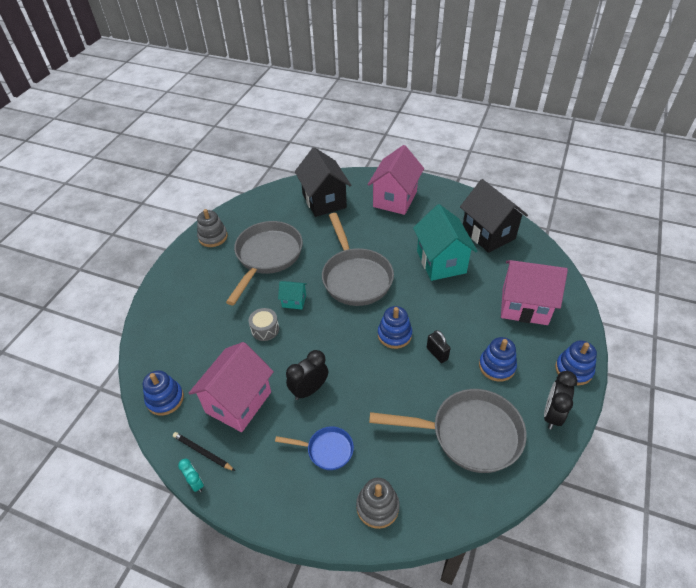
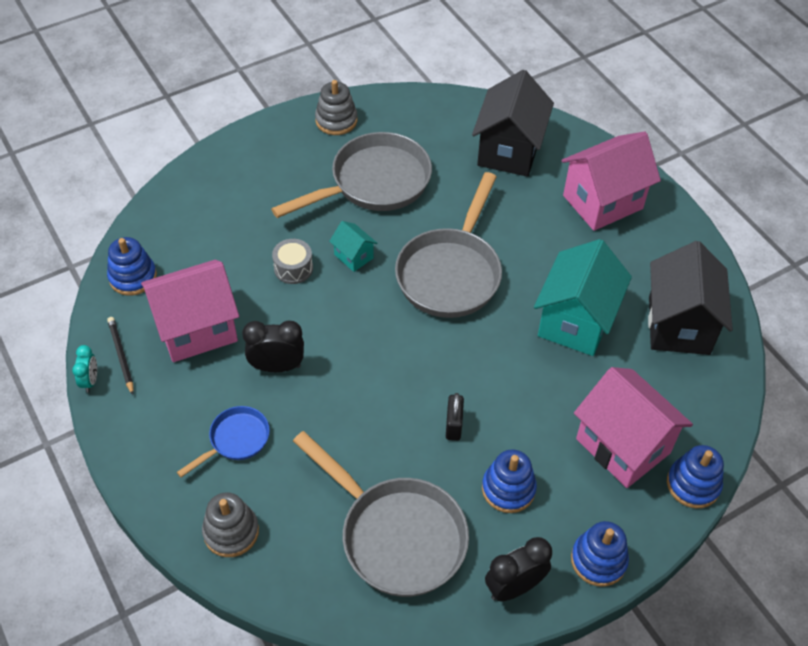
camera: 35 degrees right, 5 degrees up
blue pan [275,426,354,470] -> blue pan turned 90 degrees counterclockwise [177,406,270,477]
blue stacking toy [378,306,412,349] -> blue stacking toy moved to [667,445,724,508]

